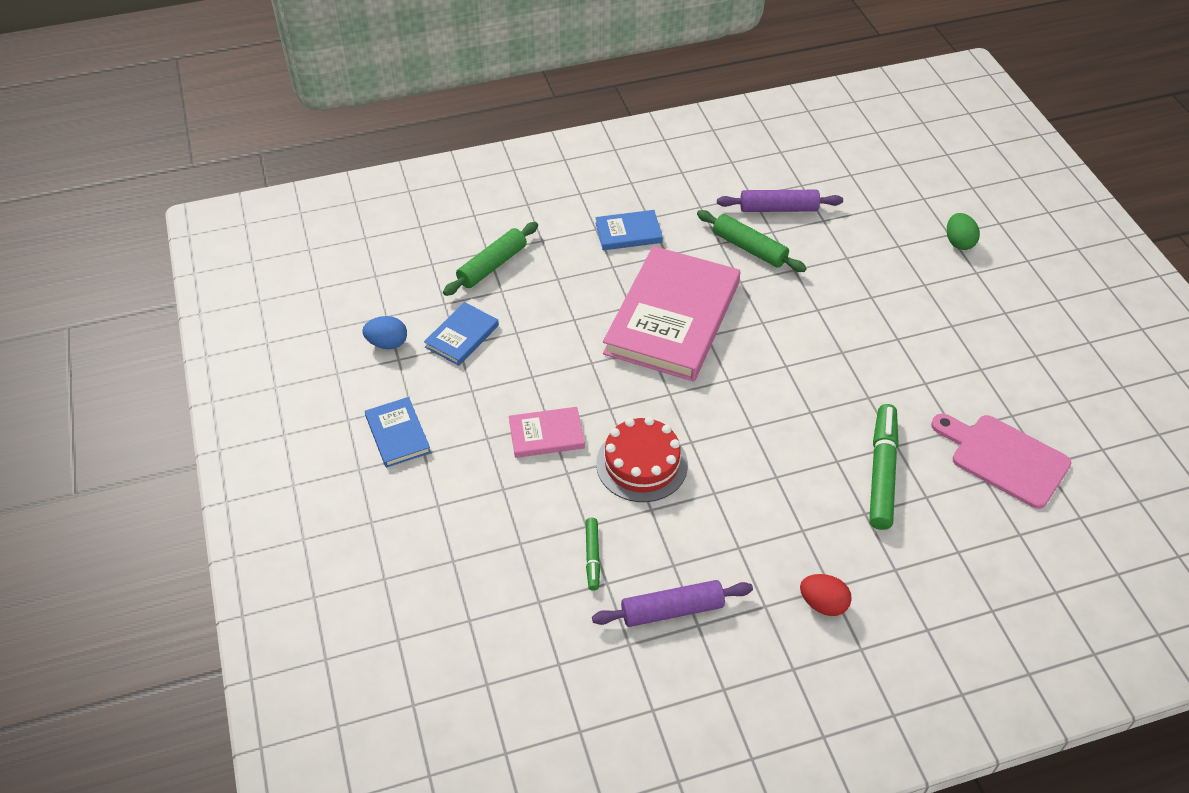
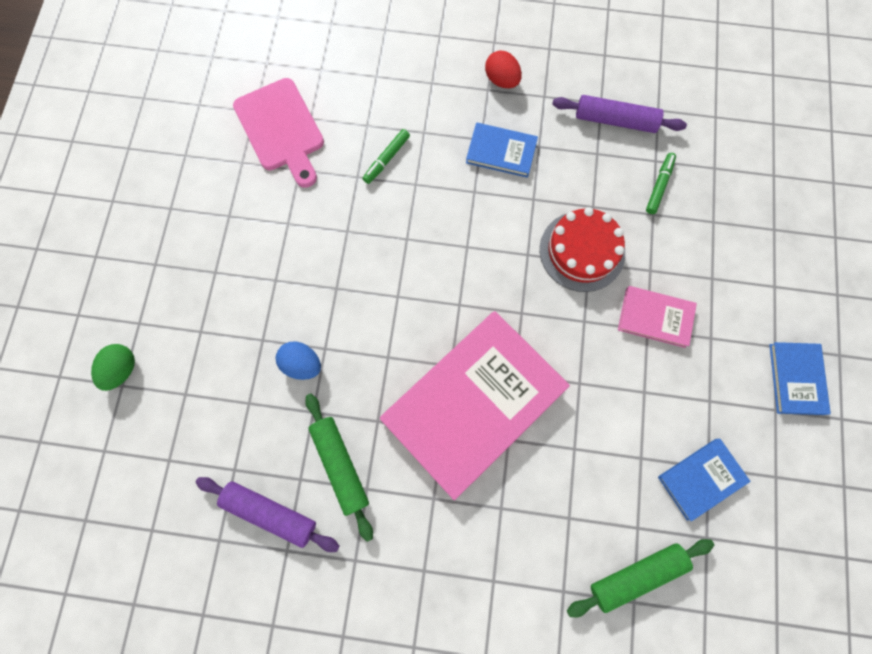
camera: 155 degrees left, 25 degrees up
blue egg [362,316,407,349] -> blue egg moved to [275,342,321,380]
blue book [595,210,663,250] -> blue book moved to [466,123,538,178]
green marker [869,404,899,530] -> green marker [362,129,410,184], size x0.52

